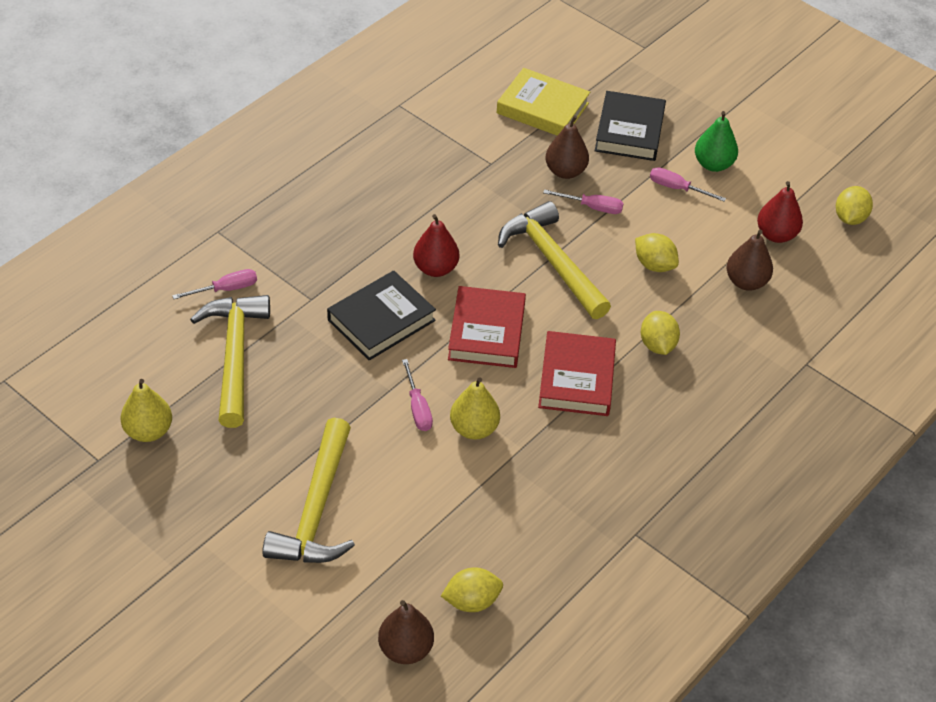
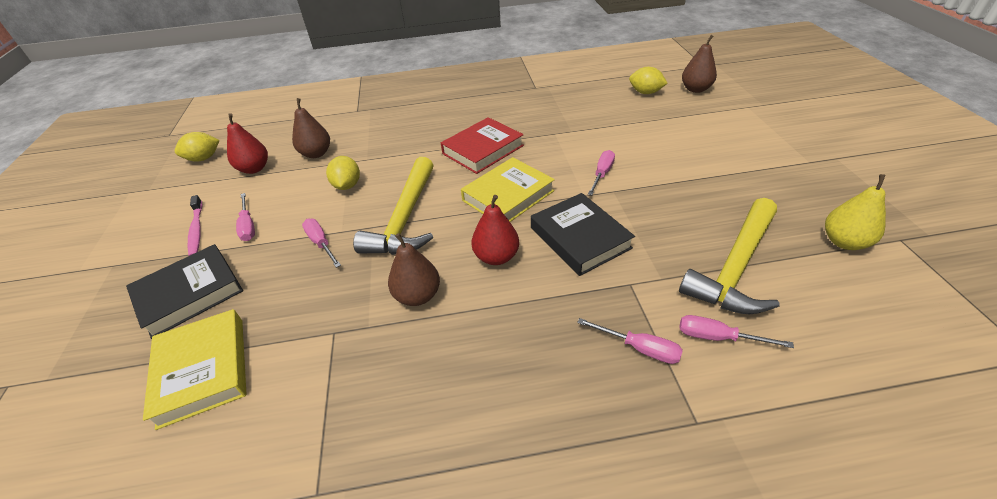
camera: 135 degrees left, 5 degrees down
yellow hammer [262,418,355,563] -> none
black book [327,271,436,361] -> black book turned 60 degrees clockwise [531,193,635,276]
red book [448,286,526,368] -> yellow book [461,157,555,222]
yellow pear [450,377,500,440] -> none
brown pear [545,115,589,179] -> brown pear moved to [388,233,440,306]
yellow lemon [641,311,680,355] -> none
green pear [695,111,738,172] -> pink toothbrush [188,195,202,256]
none -> pink screwdriver [577,318,683,364]

